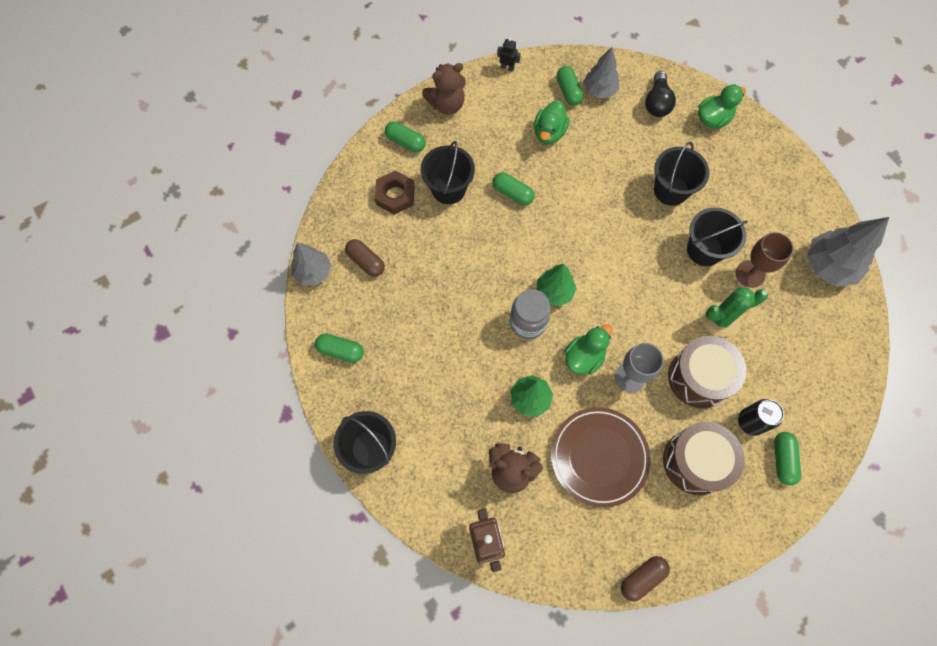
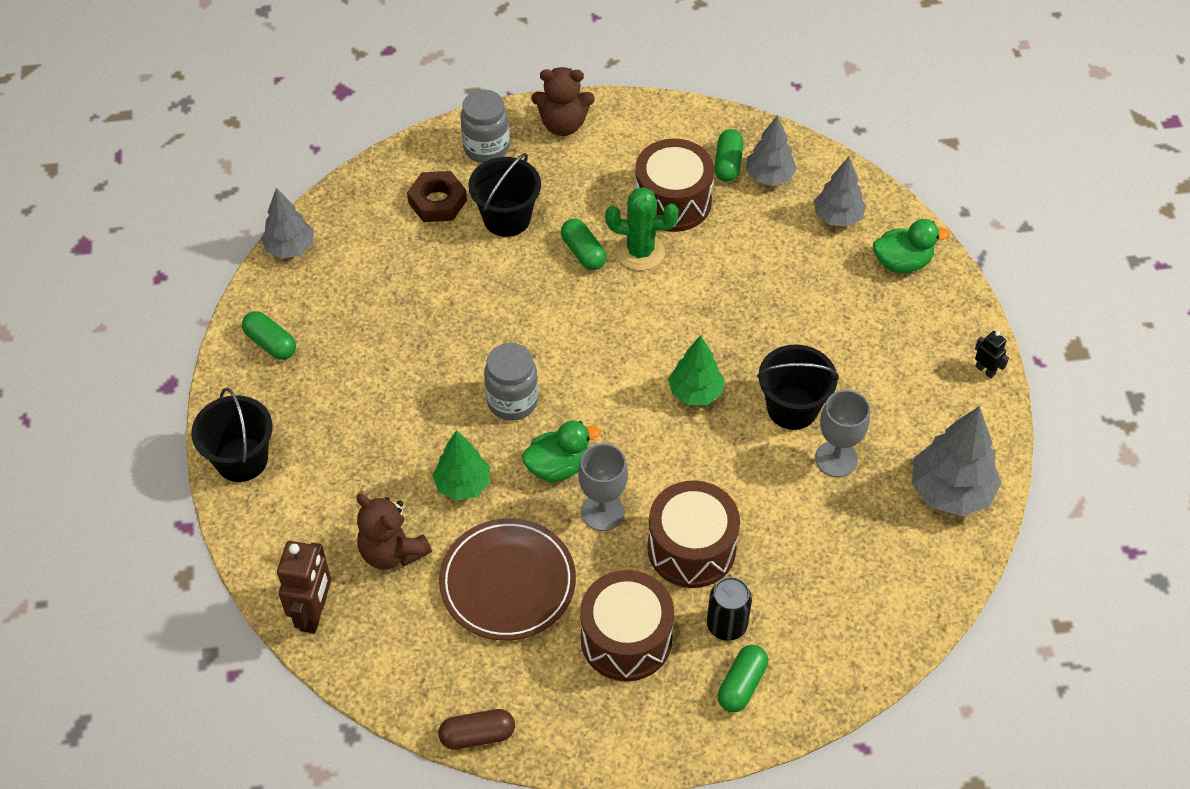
camera: 25 degrees right, 15 degrees down
brown capsule [345,239,385,277] -> none
green capsule [385,121,426,152] -> grey jar [461,89,510,163]
black robot [497,38,521,72] -> black robot moved to [975,331,1009,378]
green duck [534,101,569,144] -> brown drum [635,139,714,232]
green tree [537,264,577,306] -> green tree moved to [668,336,724,405]
black light bulb [645,71,676,117] -> grey tree [814,157,866,227]
black bucket [654,142,709,206] -> none
green cactus [702,287,768,337] -> green cactus moved to [605,187,679,270]
brown goblet [736,232,794,288] -> grey goblet [815,390,870,477]

